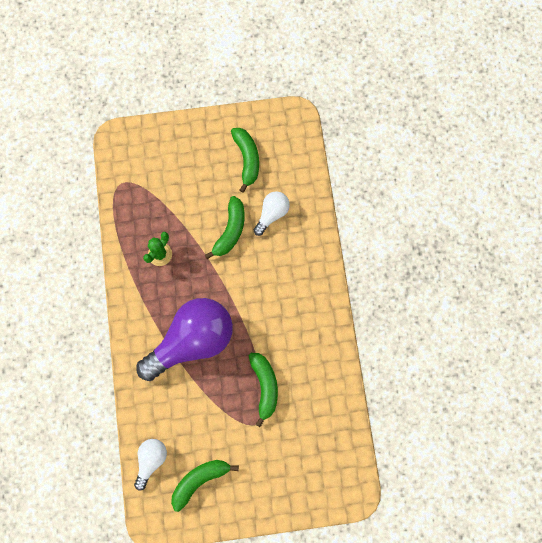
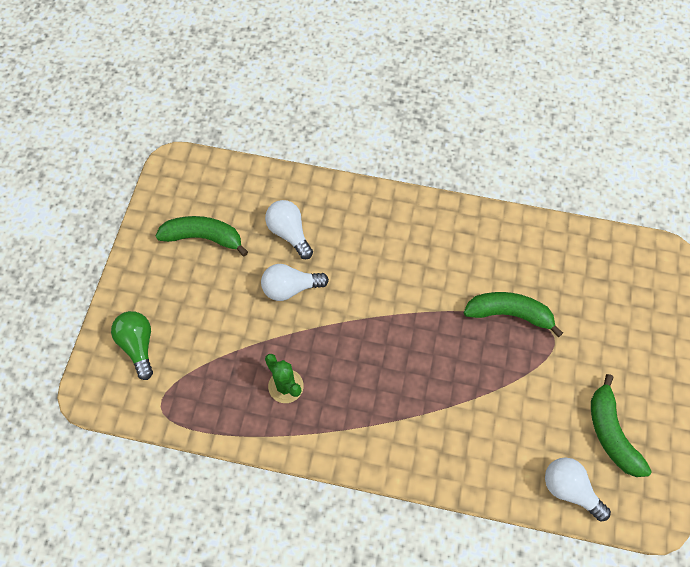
camera: 70 degrees left, 10 degrees down
purple light bulb [137,298,233,381] -> none
green banana [205,196,245,259] -> white light bulb [261,264,329,301]
none -> green light bulb [111,311,153,380]

